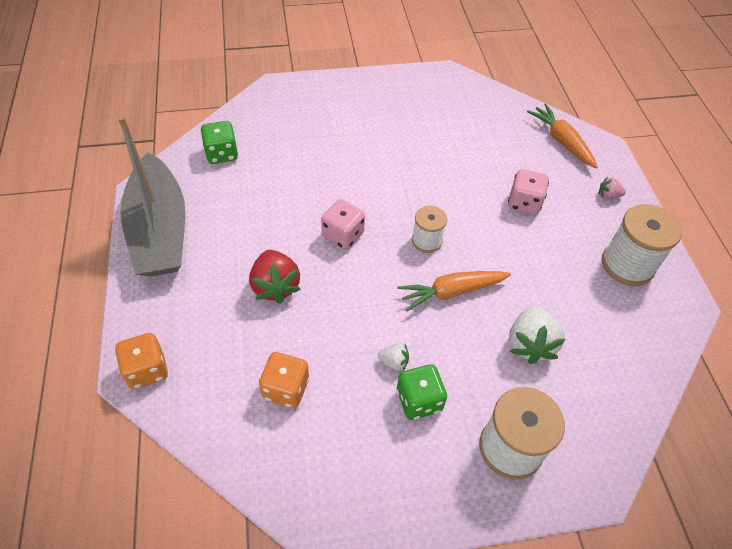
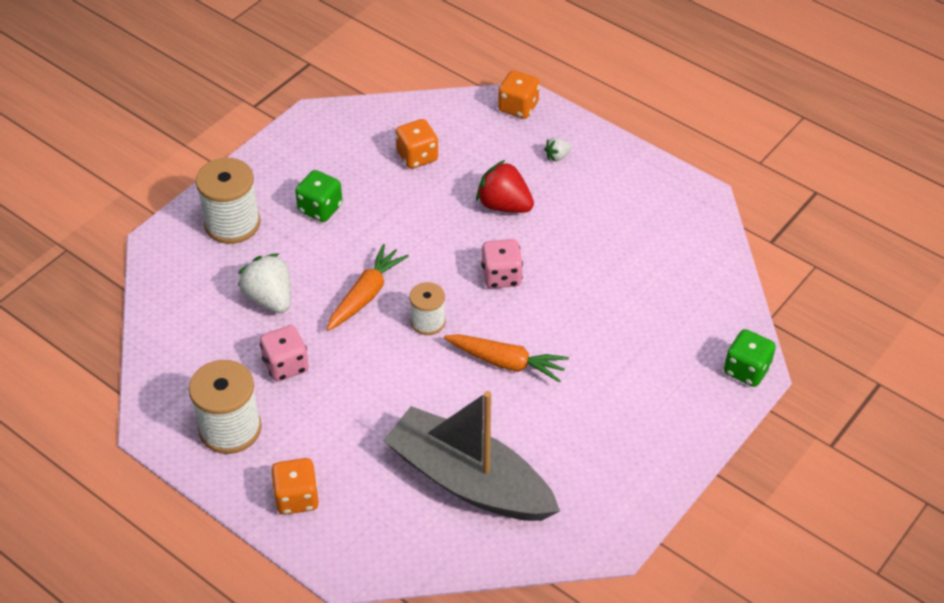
camera: 140 degrees right, 5 degrees down
grey boat [118,116,185,277] -> grey boat moved to [383,391,560,521]
green dice [201,121,238,164] -> green dice moved to [724,329,776,387]
white strawberry [378,344,409,371] -> white strawberry moved to [544,137,572,162]
pink dice [508,169,549,215] -> pink dice moved to [260,325,309,382]
orange carrot [527,104,598,169] -> orange carrot moved to [444,334,569,383]
pink strawberry [599,177,626,199] -> orange dice [271,458,319,515]

